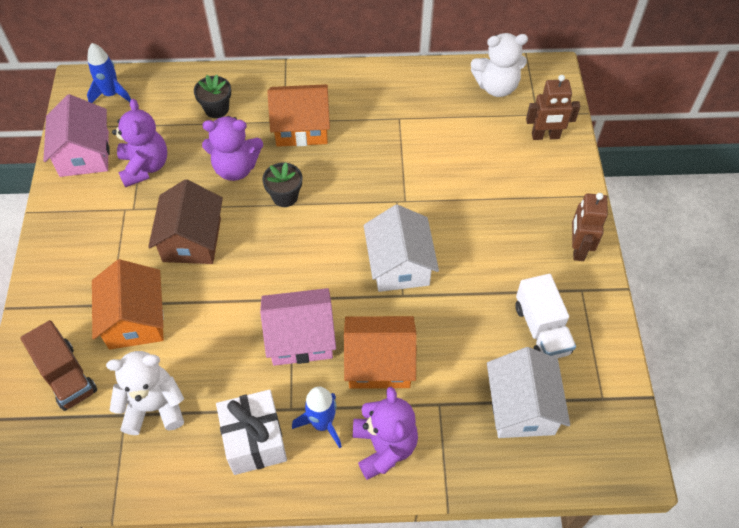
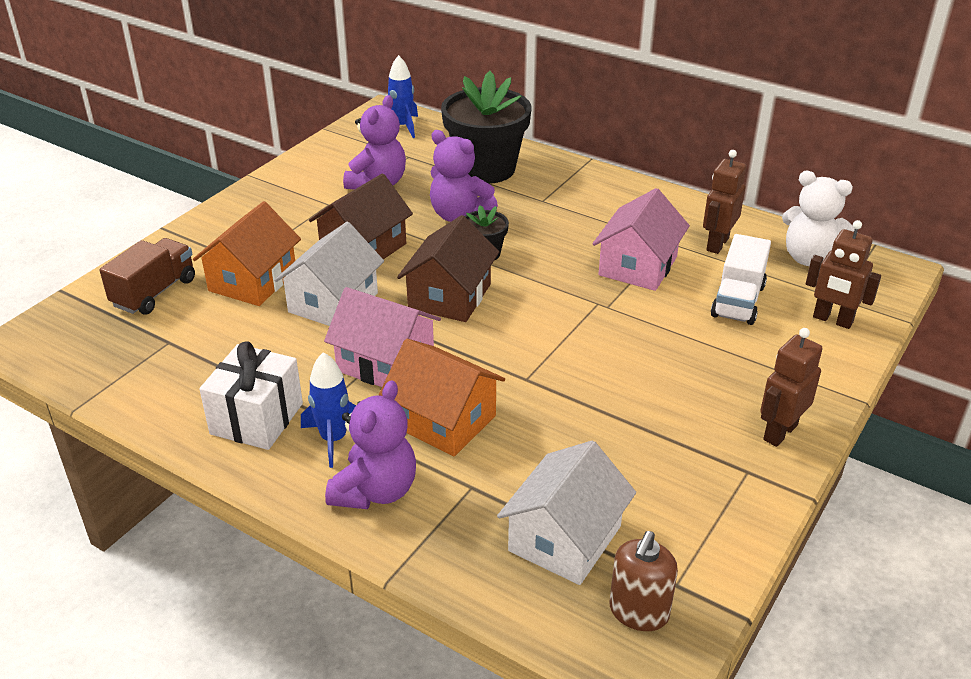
camera: 35 degrees right, 20 degrees down
brown truck [20,320,97,411] -> brown truck turned 150 degrees counterclockwise [99,238,195,314]
pink house [43,94,110,177] -> pink house moved to [592,188,690,291]
white teddy bear [106,351,184,435] -> none
black flower pot [194,75,231,118] -> black flower pot [441,71,531,184], size x2.08
orange house [267,84,330,147] -> none
white house [364,204,439,292] -> white house moved to [274,222,384,326]
white truck [515,274,576,358] -> white truck moved to [711,234,771,325]
none -> brown house [397,215,499,322]
none -> brown soap dispenser [609,531,678,631]
none -> brown robot [703,150,746,254]

